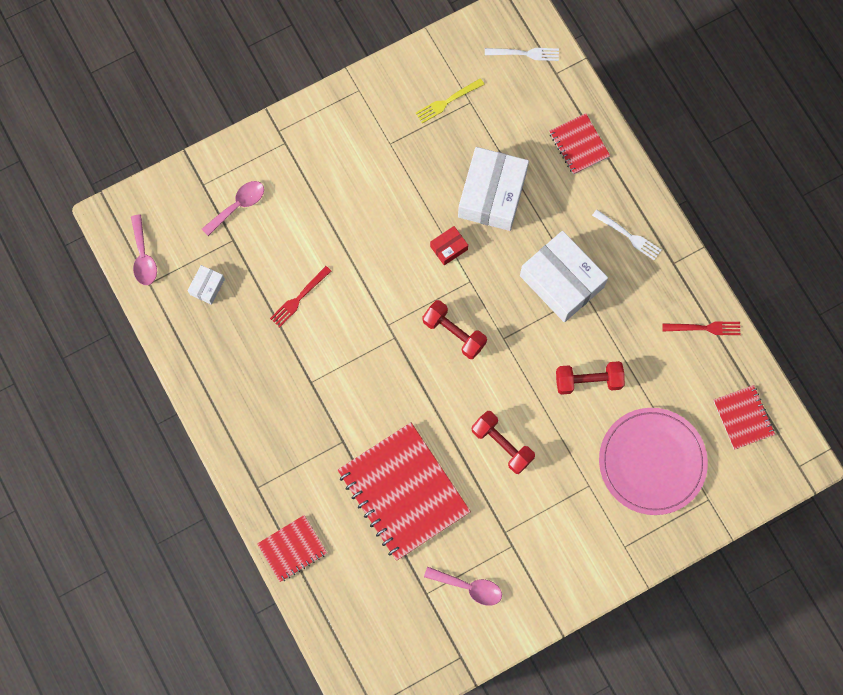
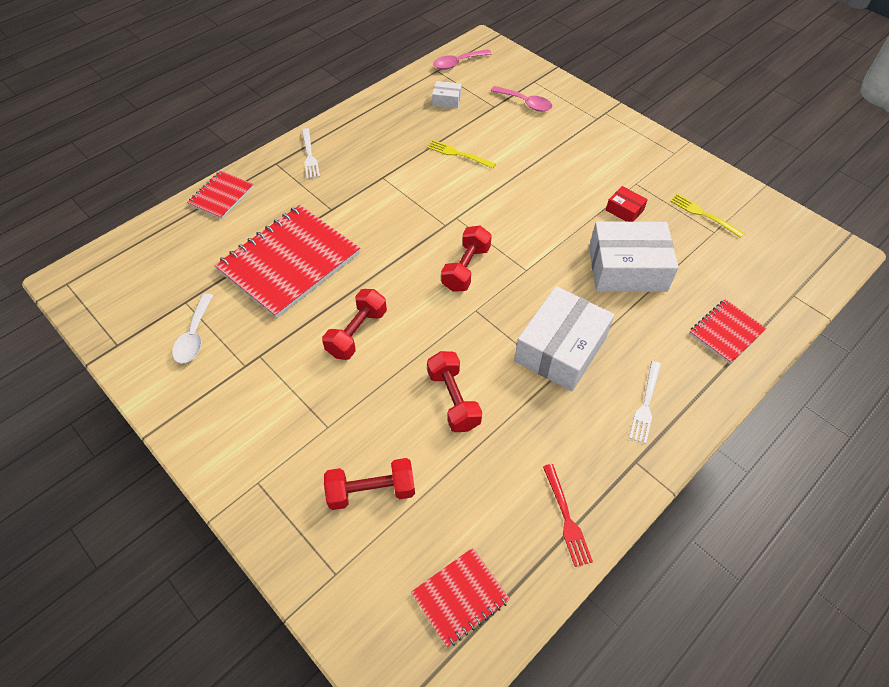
camera: 75 degrees right, 20 degrees down
red notebook [257,515,327,582] -> red notebook turned 75 degrees clockwise [187,171,254,219]
red fork [270,266,331,327] -> yellow fork [427,140,496,169]
pink spoon [424,567,502,606] -> white spoon [172,294,213,364]
red box [430,226,468,265] -> red box moved to [606,186,648,222]
white fork [485,48,559,61] -> white fork moved to [302,128,320,179]
pink plate [599,408,708,515] -> red dumbbell [324,458,415,510]

